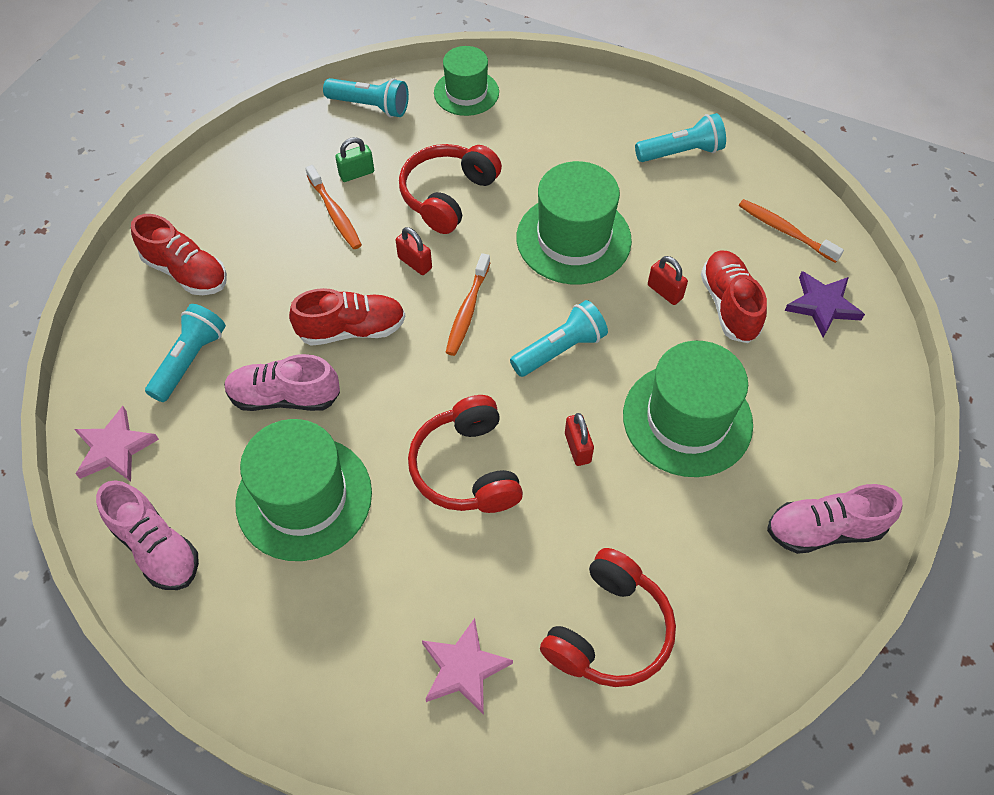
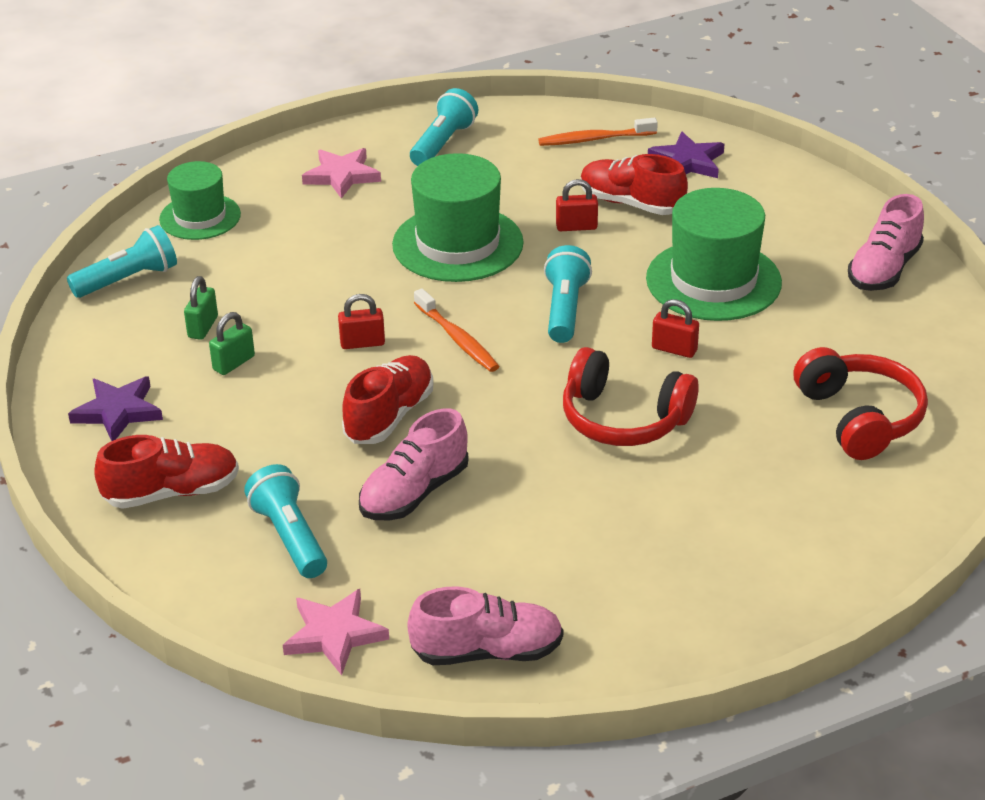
camera: 50 degrees left, 20 degrees down
green hat [235,419,372,561] -> none
orange toothbrush [305,165,362,249] -> green padlock [209,312,255,375]
red headphones [399,144,502,234] -> none
pink star [422,618,513,715] -> pink star moved to [302,148,381,199]
none -> purple star [68,377,163,441]

